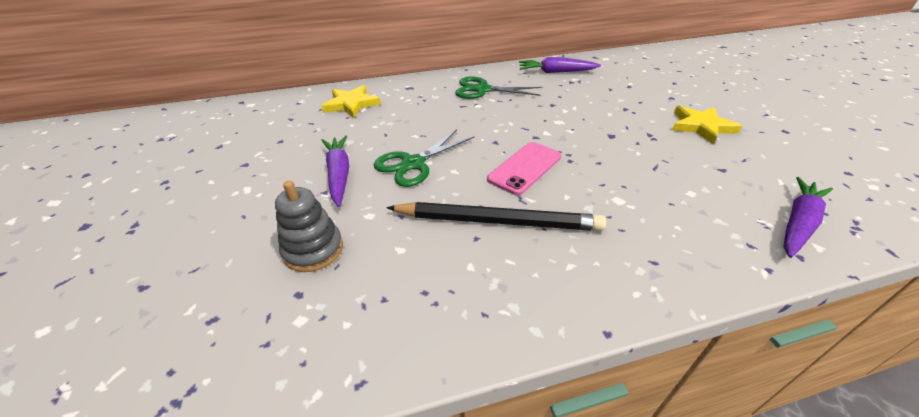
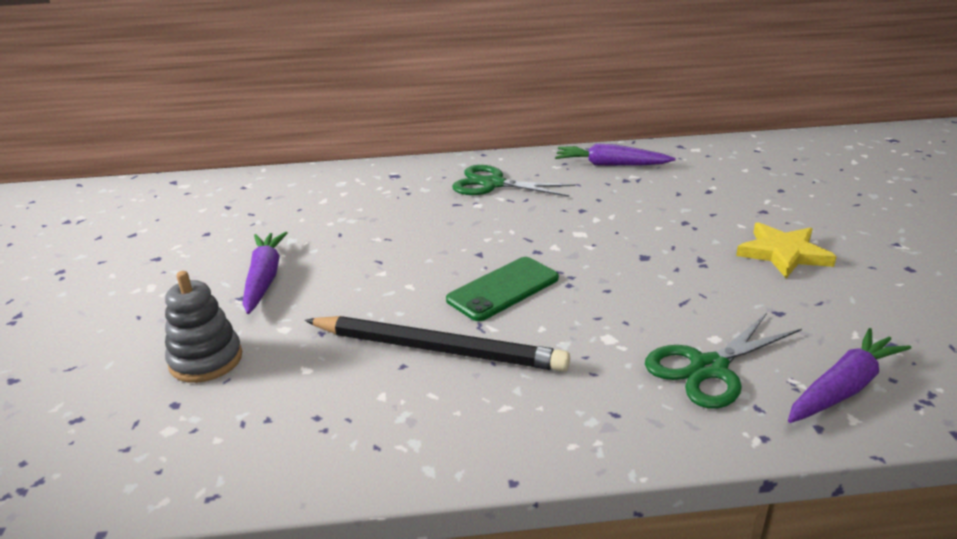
camera: 10 degrees right, 10 degrees down
yellow star [322,85,381,118] -> none
green scissors [374,129,474,187] -> green scissors moved to [645,313,802,409]
pink phone [487,142,562,195] -> green phone [446,257,559,321]

